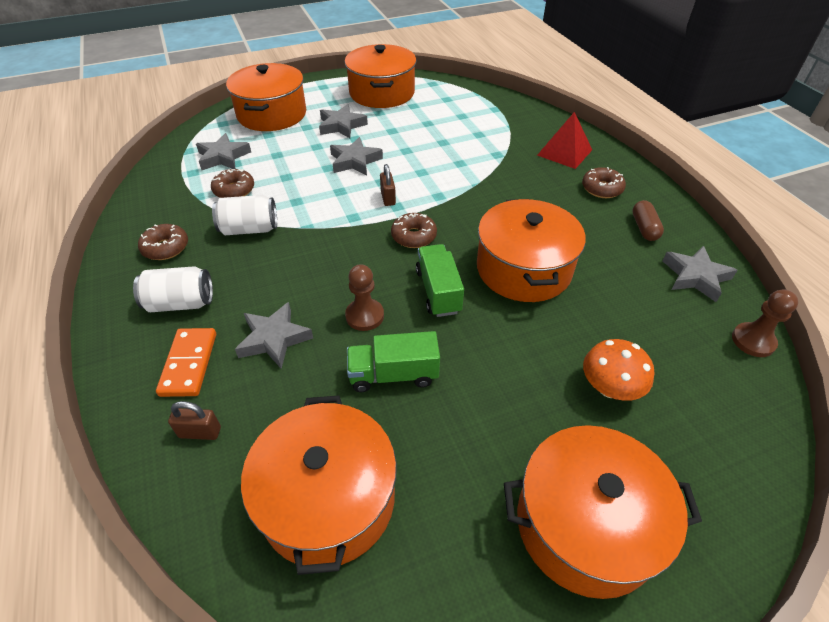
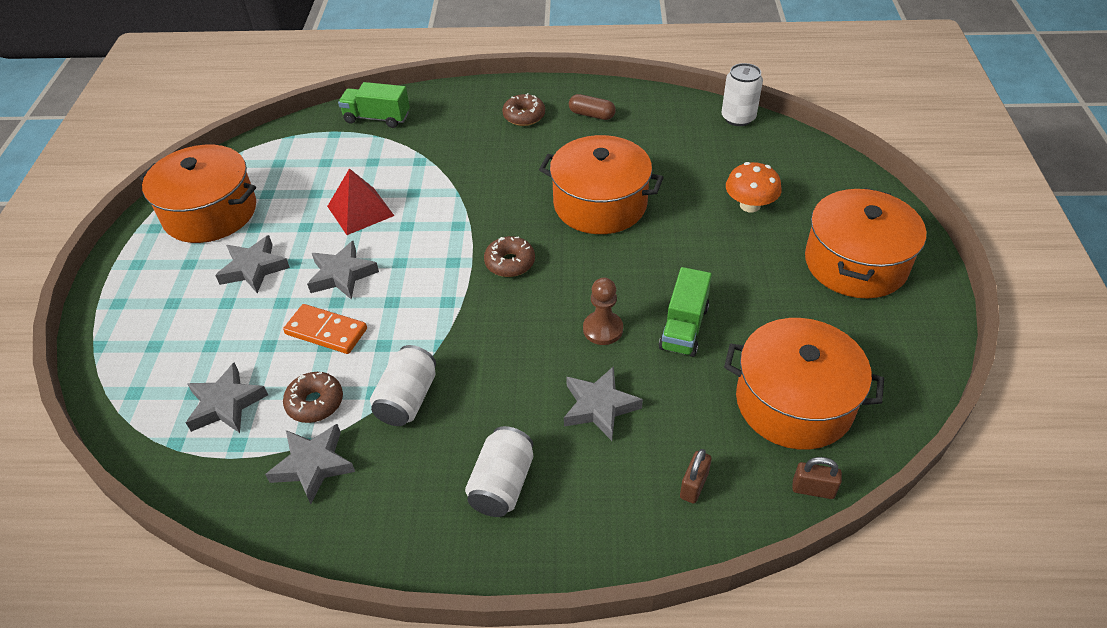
camera: 65 degrees left, 0 degrees up
brown donut [138,224,188,260] -> none
orange domino [156,328,216,397] -> orange domino moved to [283,304,367,354]
orange pot [226,63,306,131] -> none
brown padlock [380,164,396,206] -> brown padlock moved to [792,457,842,499]
green truck [416,244,464,317] -> green truck moved to [338,82,410,128]
red pyramid [537,112,592,169] -> red pyramid moved to [327,168,394,235]
grey star [662,246,737,302] -> grey star moved to [265,424,355,504]
brown pawn [732,289,798,357] -> white can [722,63,763,126]

